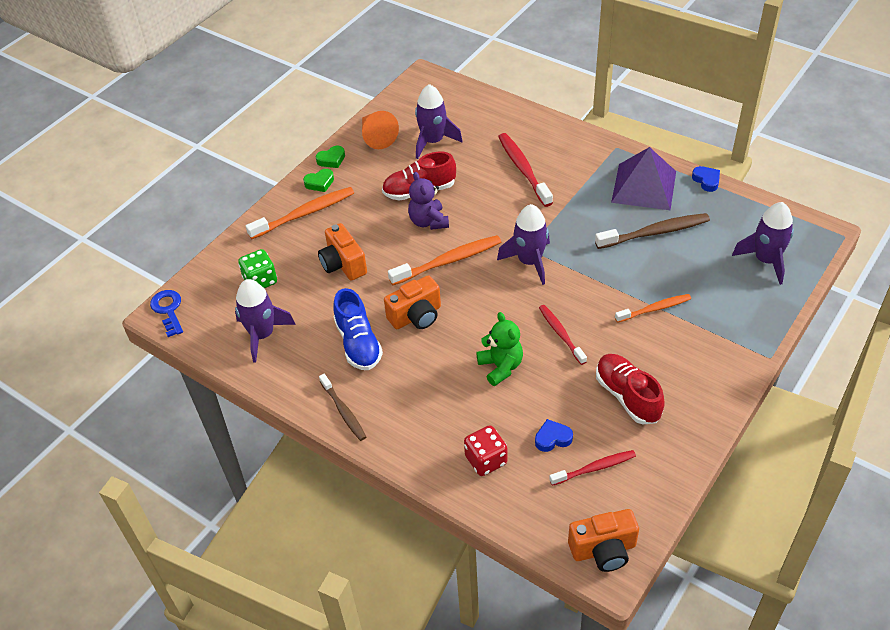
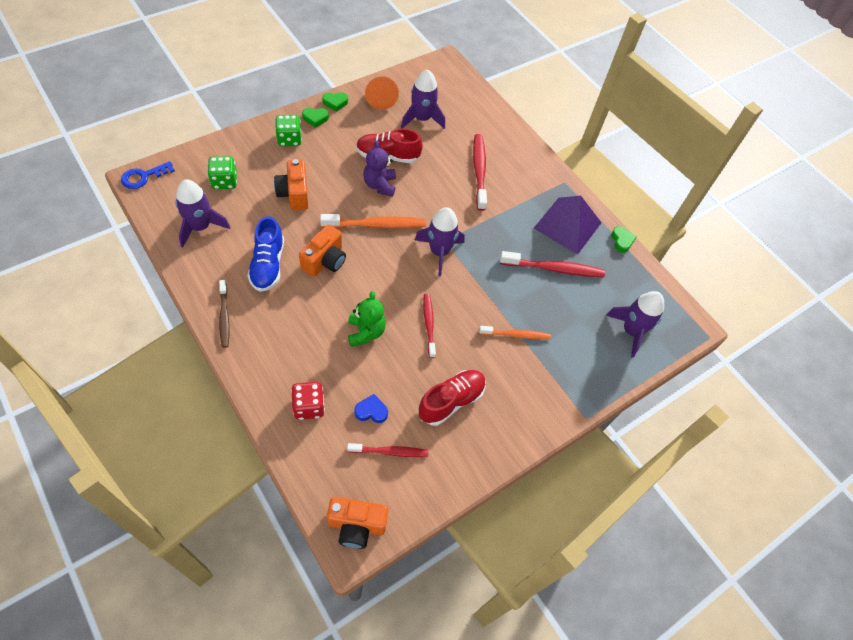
camera: 10 degrees right, 10 degrees up
blue key [150,290,183,337] -> blue key turned 120 degrees counterclockwise [121,161,175,189]
orange toothbrush [246,187,354,239] -> green dice [275,115,302,146]
orange camera [384,275,441,329] -> orange camera turned 45 degrees counterclockwise [299,225,346,277]
brown toothbrush [595,213,710,249] -> red toothbrush [500,251,605,277]
red shoe [596,354,665,424] -> red shoe turned 60 degrees clockwise [418,370,486,426]
blue heart [692,166,720,192] -> green heart [611,226,637,253]

